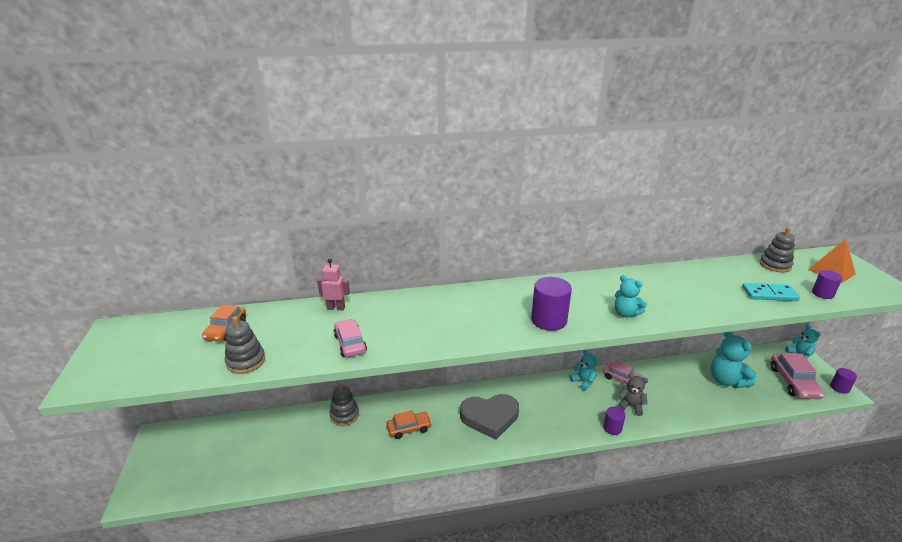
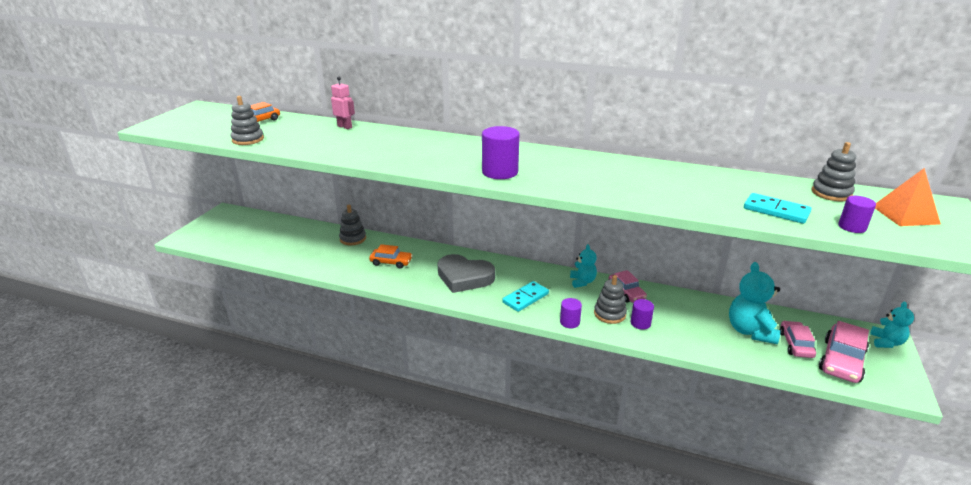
camera: 30 degrees right, 0 degrees up
pink car [334,319,367,357] -> pink car moved to [780,321,816,358]
turquoise teddy bear [615,275,647,317] -> none
grey teddy bear [618,374,648,416] -> grey stacking toy [594,275,627,324]
purple cylinder [830,368,857,394] -> purple cylinder moved to [631,299,654,330]
none -> turquoise domino [502,281,549,312]

